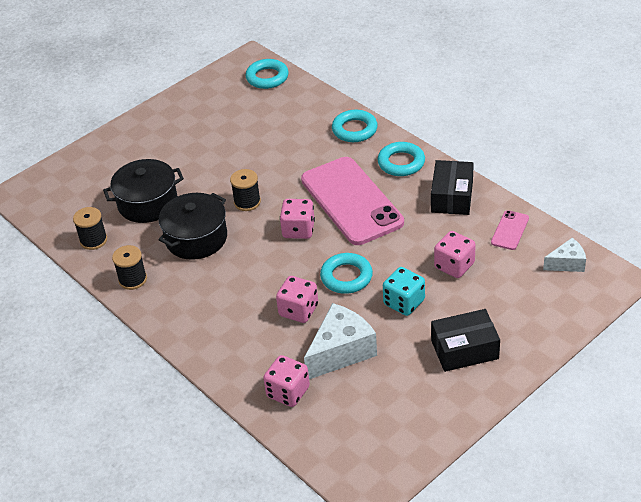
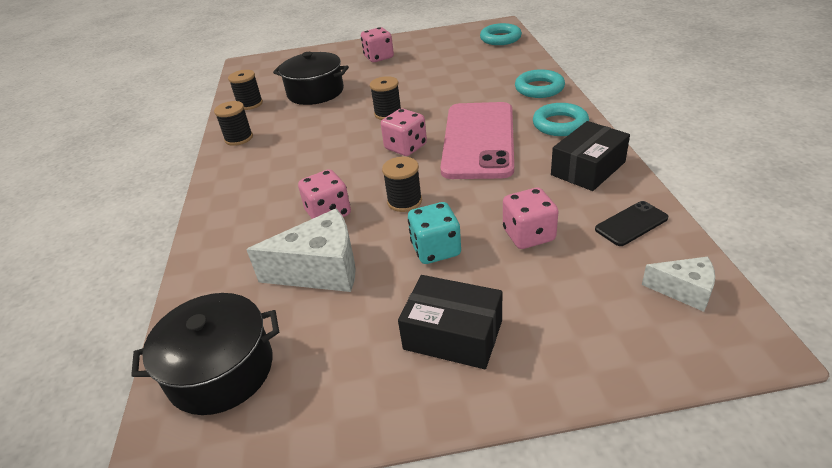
camera: 35 degrees right, 5 degrees down
black pot [159,193,227,260] -> black pot moved to [131,293,279,415]
pink dice [263,355,310,407] -> pink dice moved to [361,27,394,62]
turquoise ring [320,253,373,294] -> black spool [382,157,422,212]
pink phone [491,210,529,250] -> black phone [595,201,668,246]

